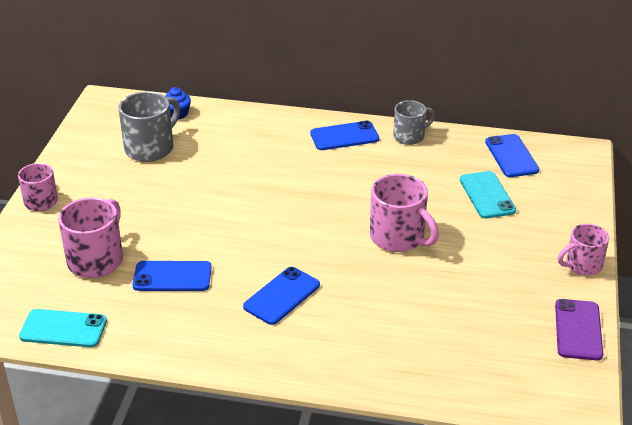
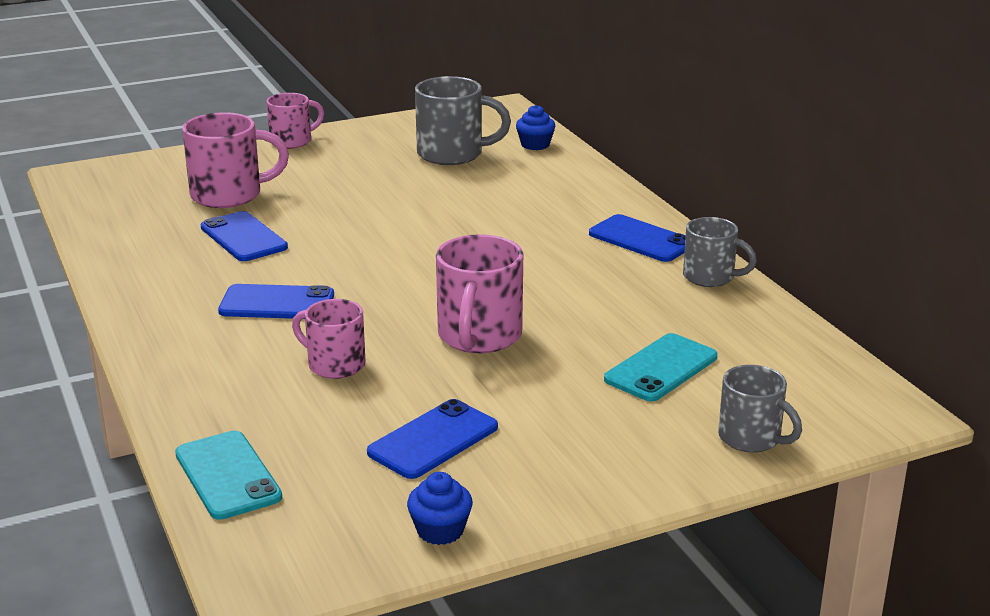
camera: 55 degrees right, 10 degrees down
turquoise phone [19,309,107,347] -> turquoise phone moved to [175,431,282,520]
blue phone [485,134,539,177] -> blue phone moved to [367,399,498,479]
purple phone [555,299,603,361] -> blue cupcake [407,472,473,545]
pink mug [558,224,609,276] -> pink mug moved to [292,299,365,379]
none -> grey mug [718,365,802,452]

